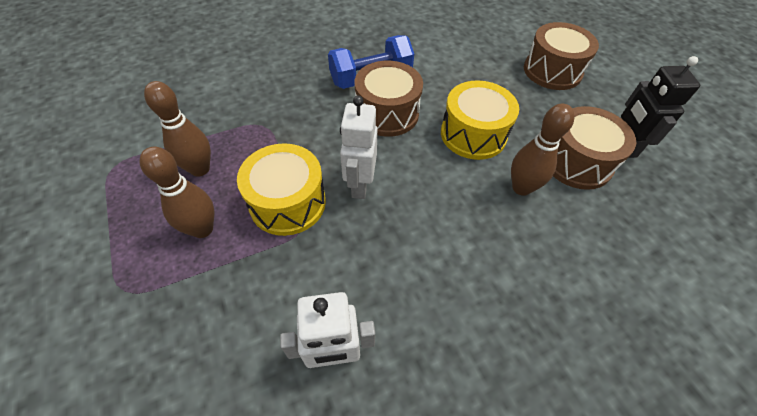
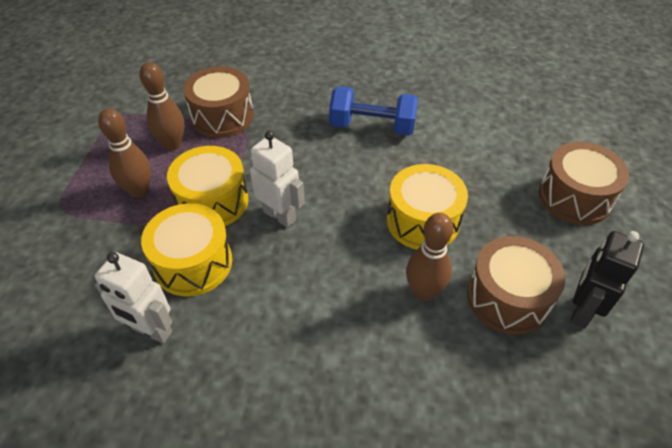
camera: 35 degrees right, 5 degrees down
white robot [340,96,378,199] -> white robot turned 90 degrees clockwise [250,131,305,228]
brown drum [355,61,423,137] -> brown drum moved to [183,66,254,138]
none -> yellow drum [141,203,232,296]

